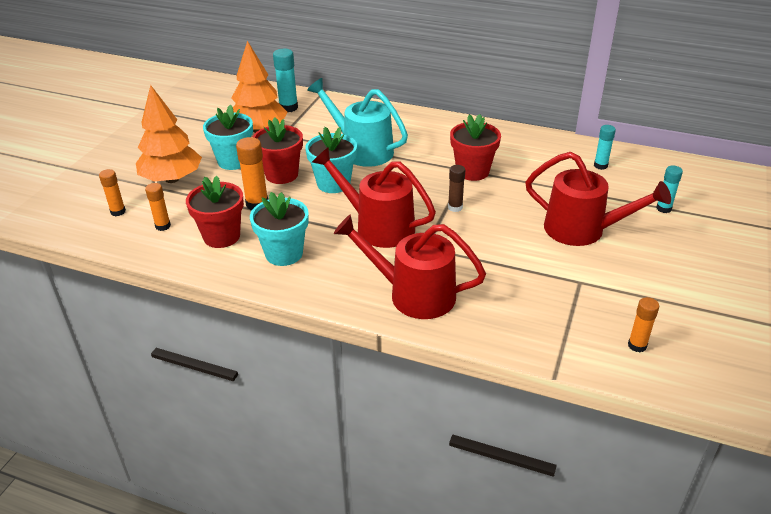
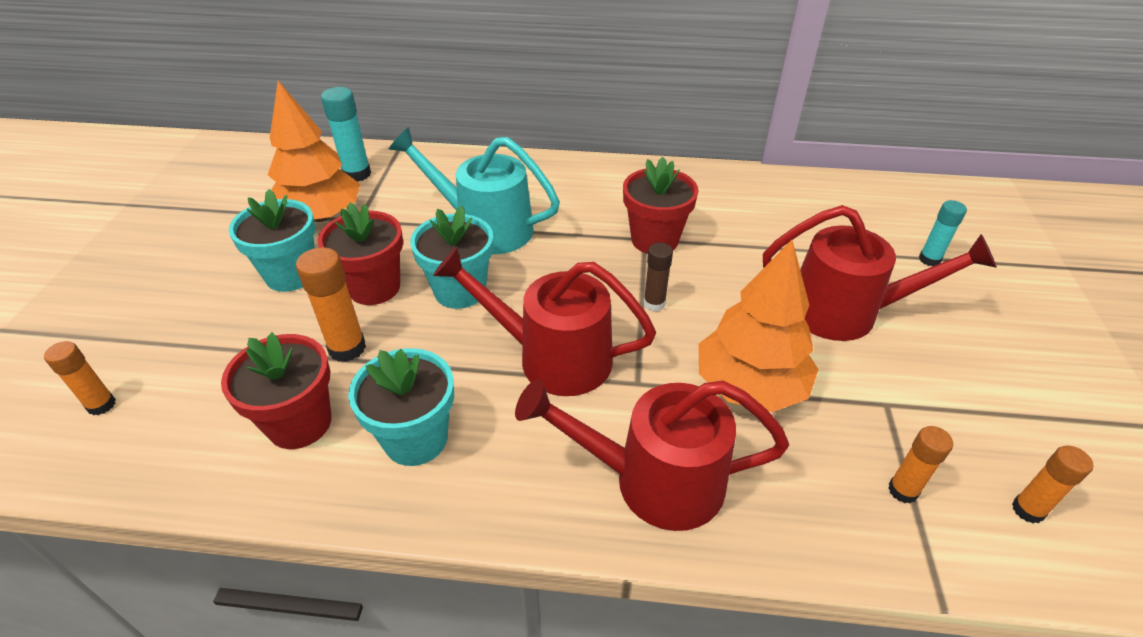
camera: 15 degrees left, 5 degrees up
orange tree [136,85,202,183] -> orange tree moved to [699,240,819,412]
orange glue stick [145,183,171,231] -> orange glue stick moved to [888,426,953,503]
turquoise glue stick [594,125,616,170] -> none

